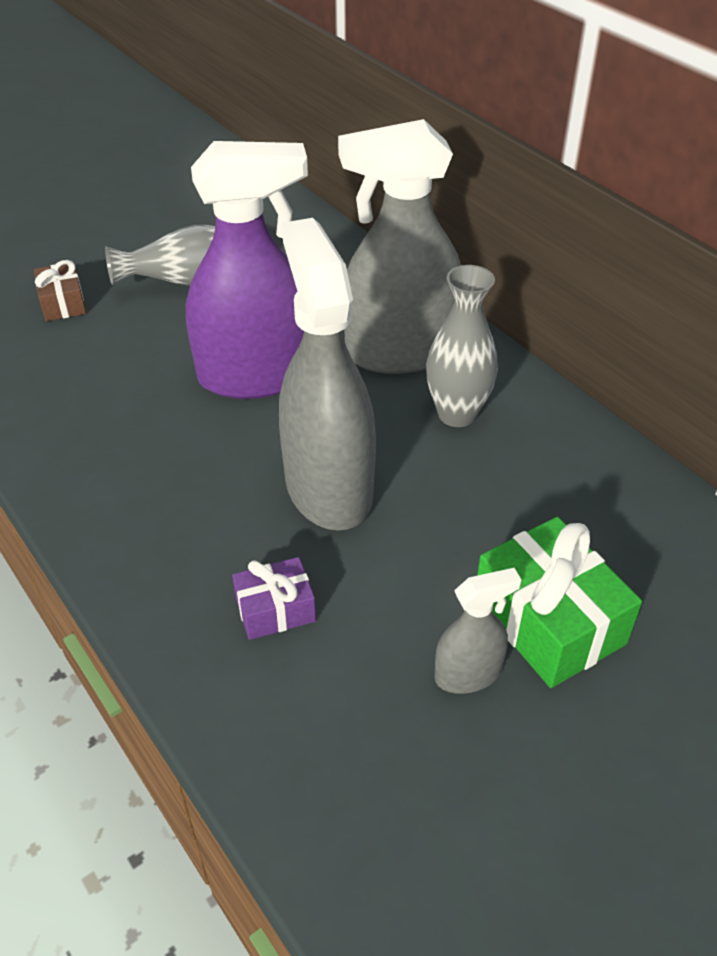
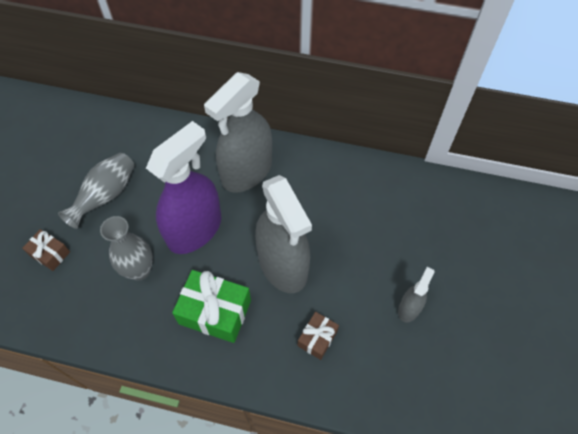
camera: 40 degrees left, 15 degrees up
purple gift [232,557,316,640] -> brown gift [298,312,339,360]
grey spray bottle [279,218,376,531] -> grey spray bottle turned 150 degrees counterclockwise [255,175,312,293]
grey vase [426,265,498,427] -> grey vase moved to [100,216,153,281]
green gift [477,517,642,688] -> green gift moved to [172,270,251,343]

